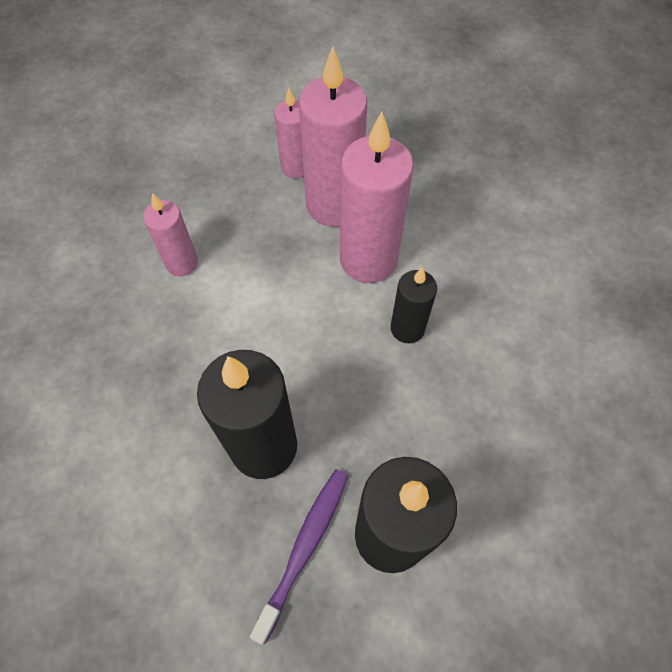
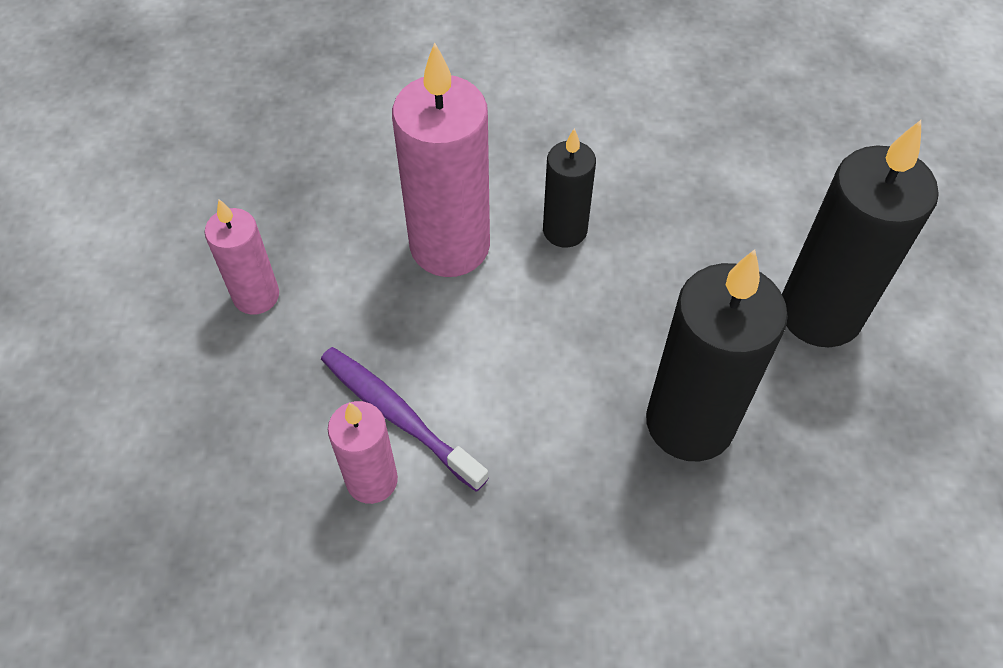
camera: 75 degrees left, 5 degrees down
purple toothbrush [250,469,348,645] -> purple toothbrush moved to [321,347,489,492]
pink candle [299,46,367,226] -> none

